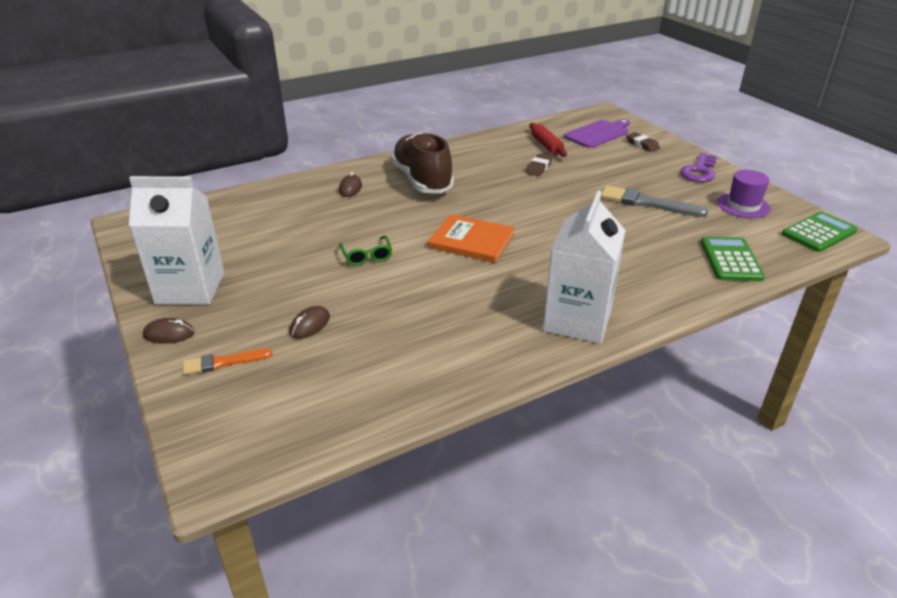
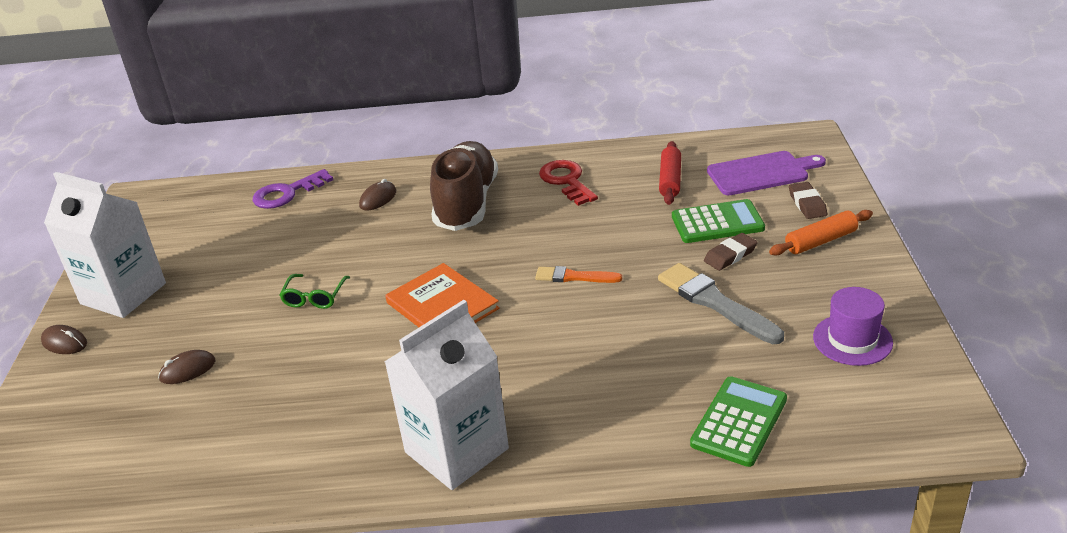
camera: 30 degrees right, 0 degrees up
orange brush [183,349,273,375] -> orange brush moved to [535,266,622,283]
brown eraser [526,154,552,176] -> brown eraser moved to [704,233,758,271]
purple key [680,153,717,182] -> purple key moved to [253,169,333,209]
green calculator [782,211,858,252] -> green calculator moved to [672,199,765,243]
none -> red key [539,160,598,206]
none -> orange rolling pin [769,210,873,256]

